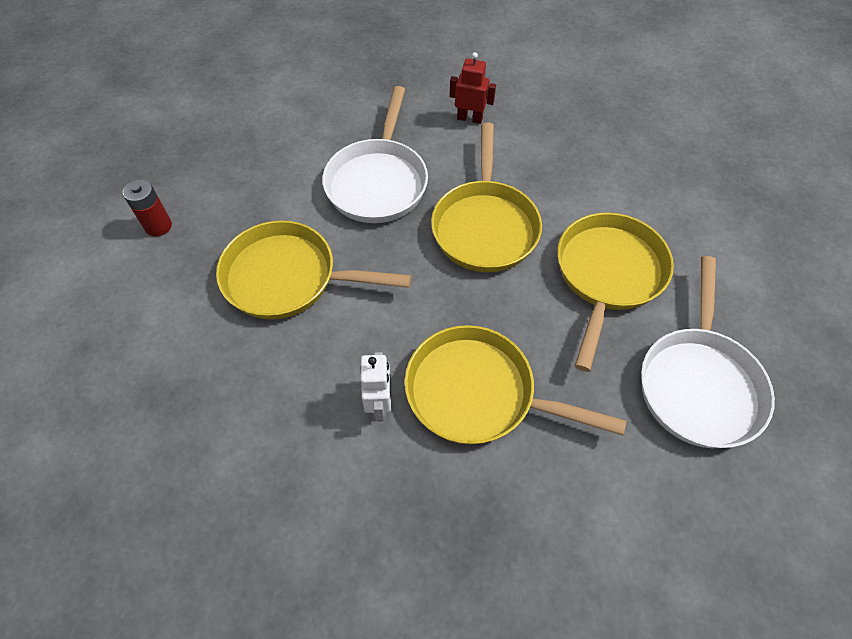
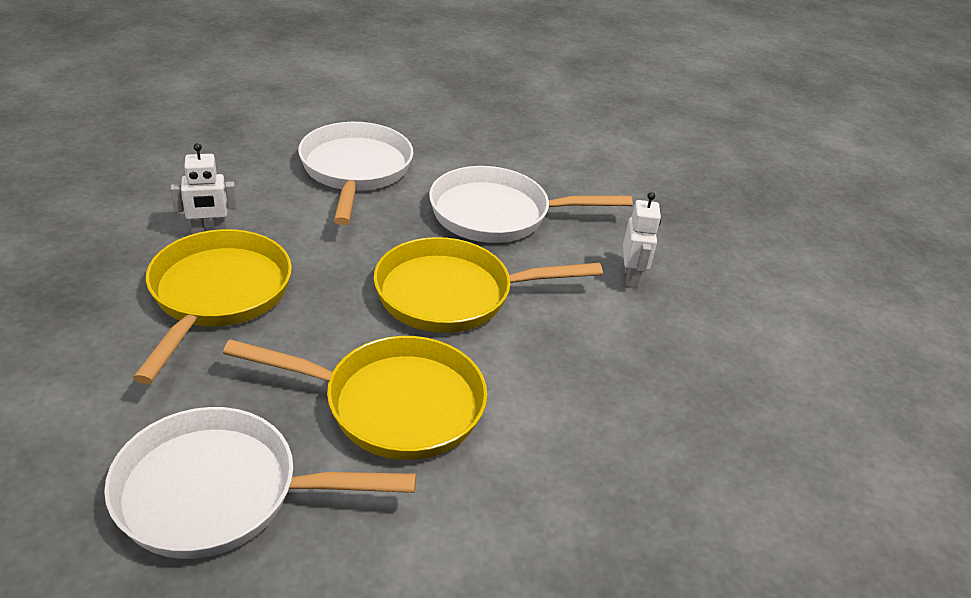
camera: 75 degrees right, 20 degrees down
red battery [123,179,172,237] -> none
yellow pan [216,221,412,319] -> white pan [298,122,413,225]
red robot [449,52,496,124] -> white robot [623,192,661,288]

